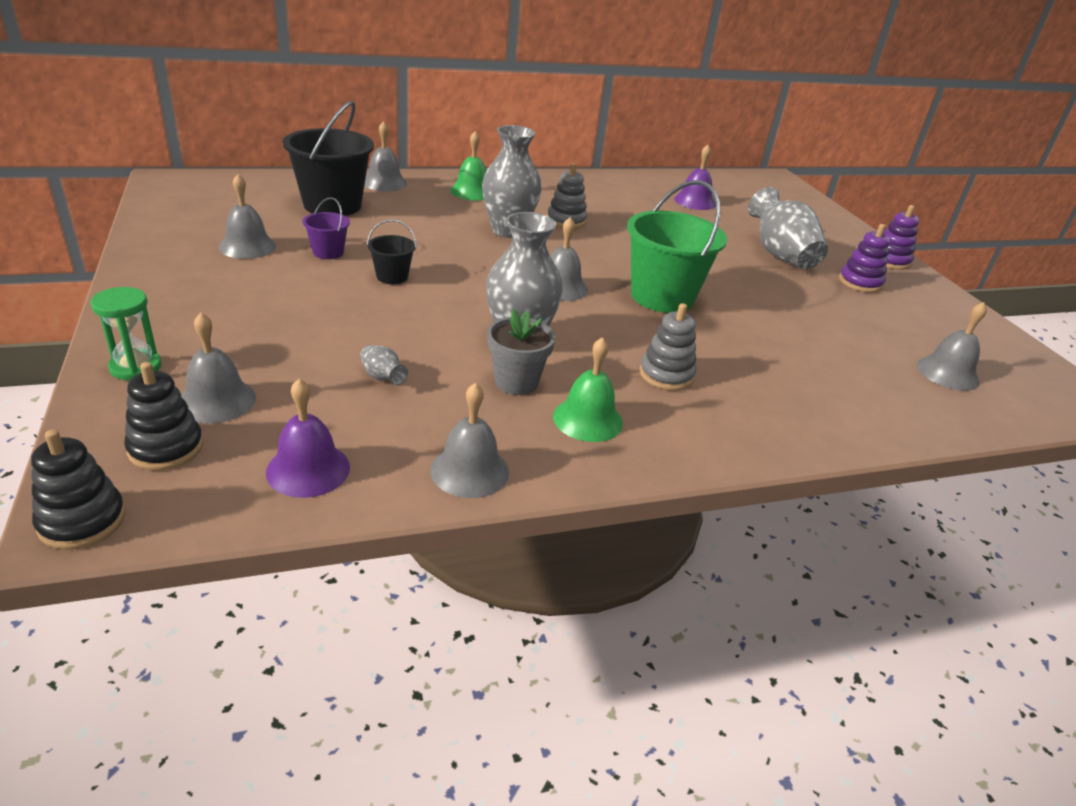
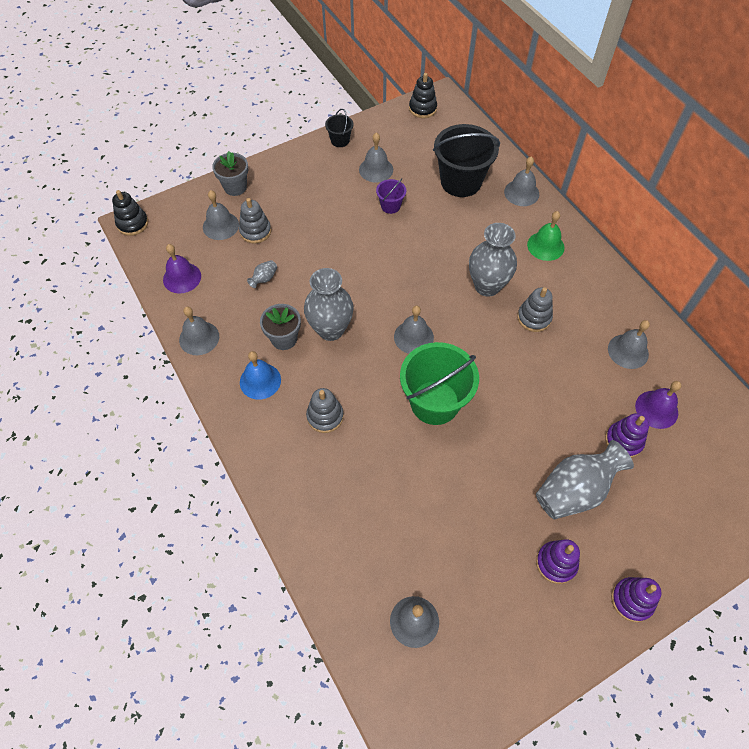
camera: 80 degrees right, 25 degrees up
green hourglass [90,287,162,380] -> grey flower pot [212,151,248,196]
black stacking toy [124,362,203,470] -> black stacking toy moved to [409,73,437,118]
black bucket [367,219,417,284] -> black bucket moved to [325,109,353,147]
green bell [553,337,623,442] -> blue bell [240,351,281,400]
none -> grey stacking toy [239,198,271,244]
none -> purple stacking toy [605,413,649,458]
none -> grey bell [608,320,650,369]

